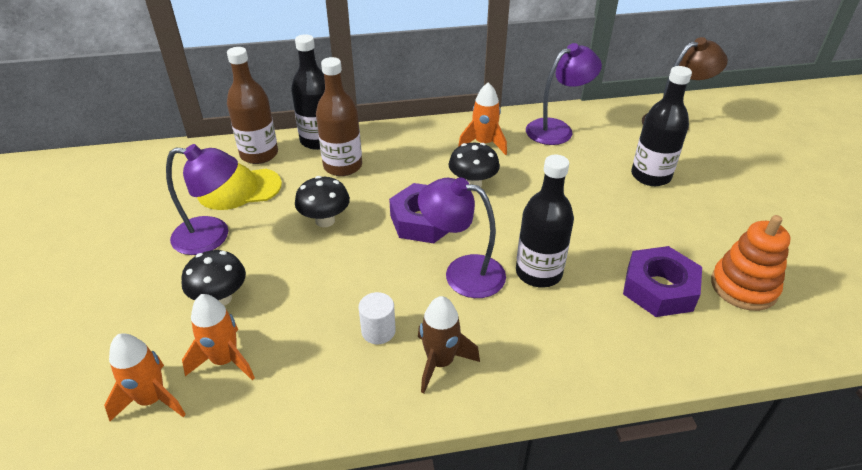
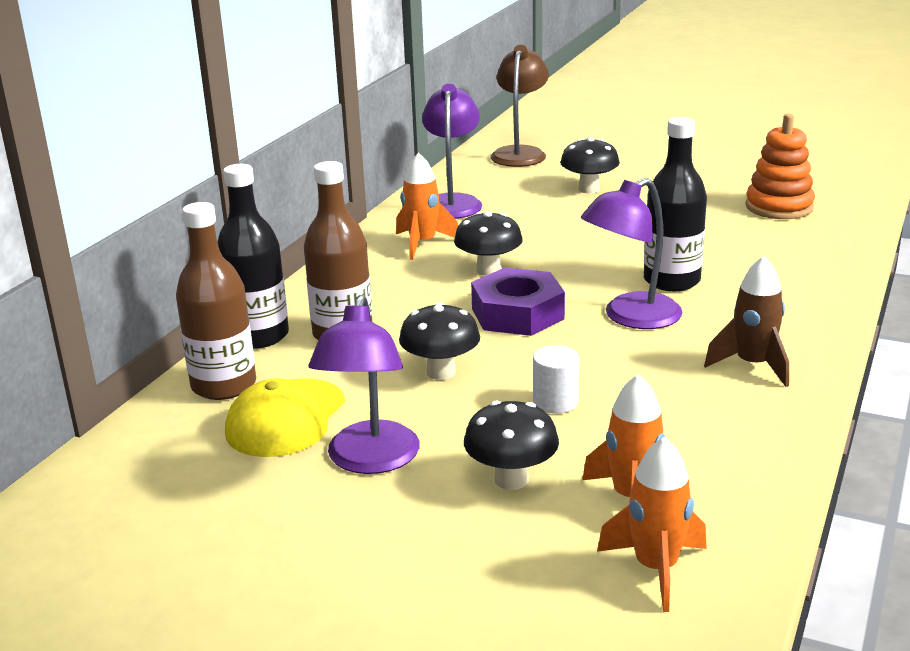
camera: 55 degrees left, 15 degrees down
purple lamp [166,144,238,255] -> purple lamp turned 150 degrees clockwise [308,295,420,474]
white cylinder [359,292,396,344] -> white cylinder moved to [533,345,579,413]
purple nut [623,246,702,317] -> none
black bottle [631,66,692,186] -> black mushroom [560,137,620,194]

